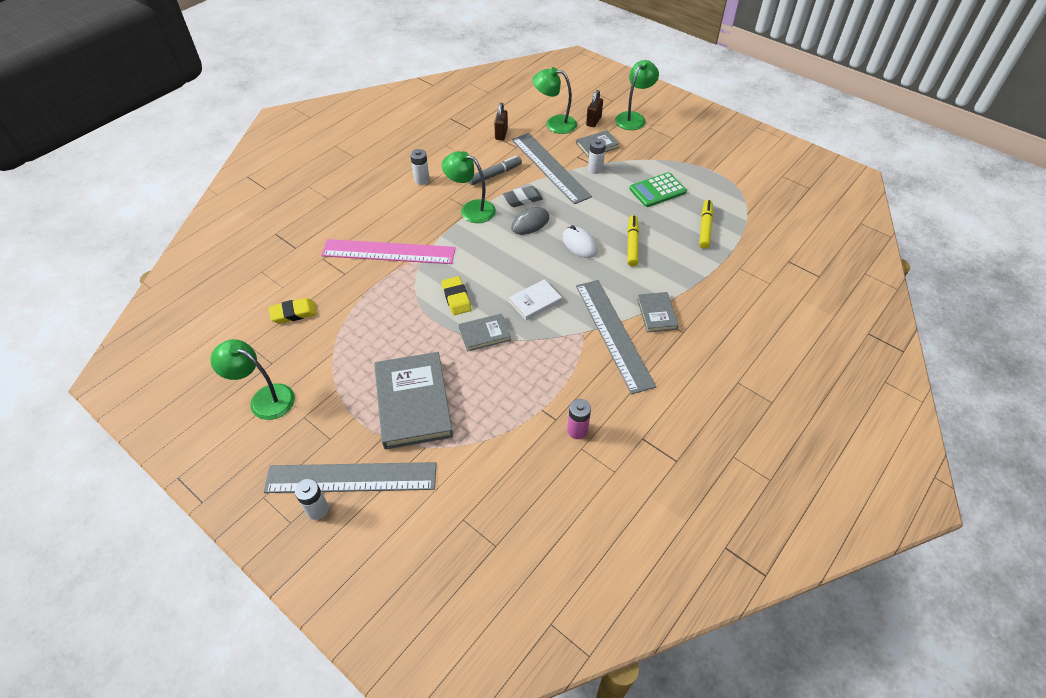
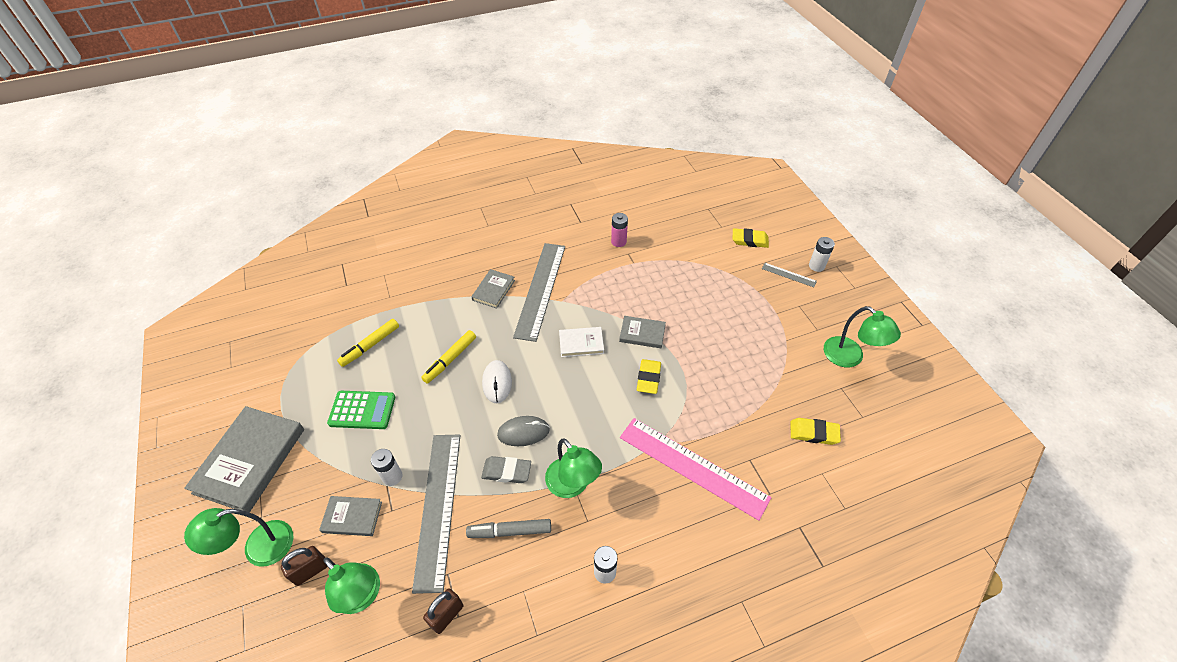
camera: 150 degrees left, 0 degrees up
grey ruler [264,462,437,493] -> grey ruler [762,263,817,287], size x0.43
grey book [374,352,453,449] -> grey book moved to [184,406,304,512]
none -> yellow eraser [733,228,769,248]

